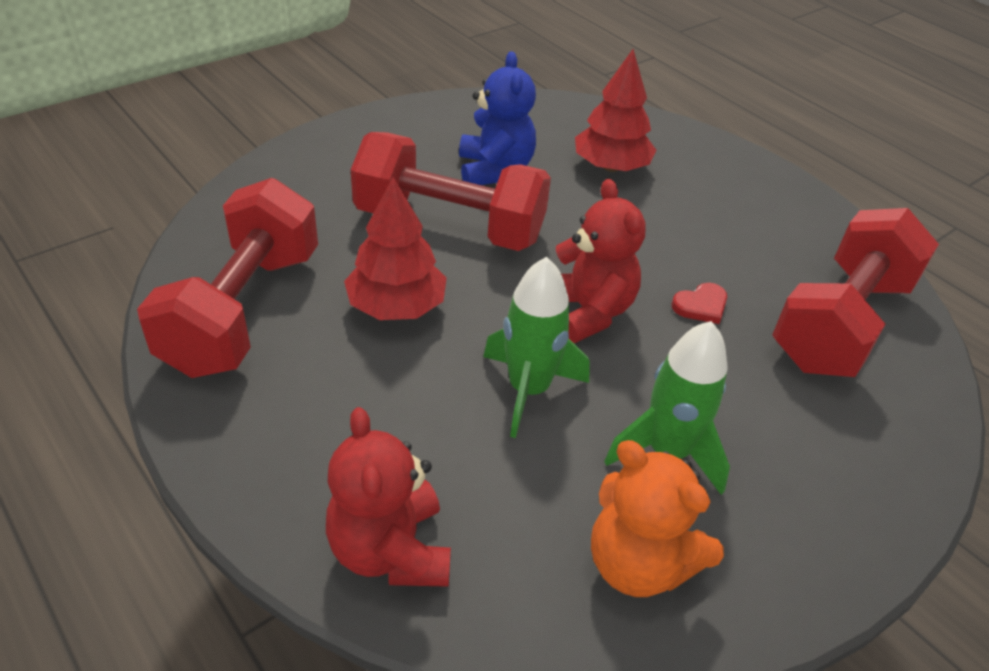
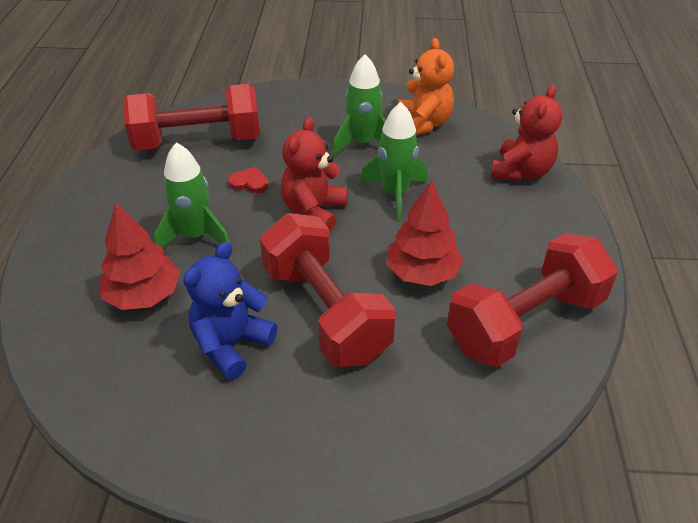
camera: 135 degrees left, 0 degrees up
none -> green rocket [154,142,230,248]

